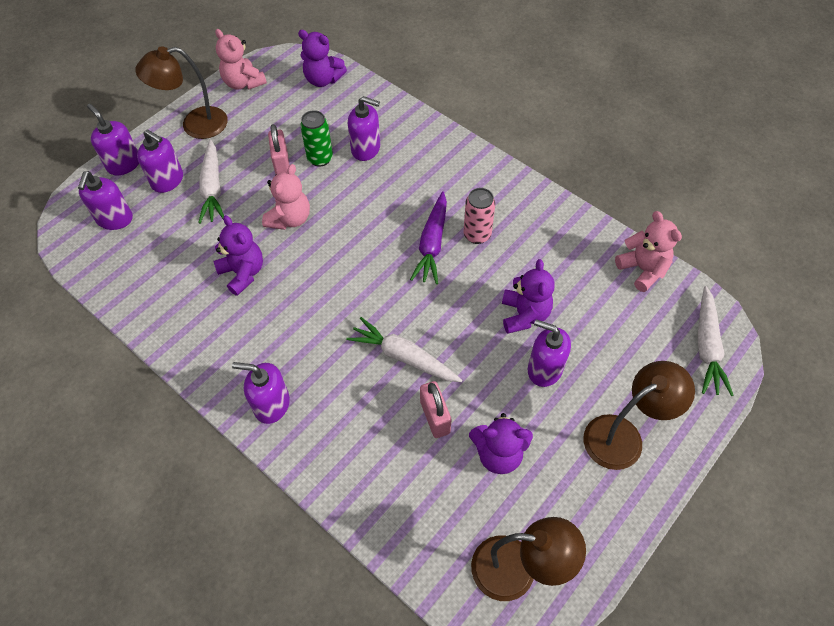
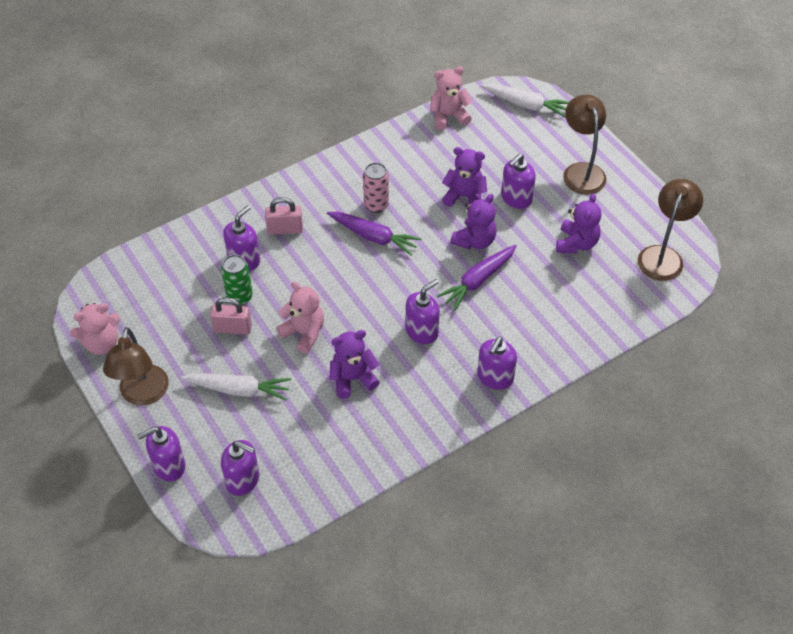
camera: 75 degrees left, 5 degrees down
purple soap dispenser [137,129,183,193] -> purple soap dispenser moved to [405,279,440,344]
purple teddy bear [298,30,347,87] -> purple teddy bear moved to [450,194,497,249]
white carrot [346,317,462,382] -> purple carrot [437,245,517,310]
pink padlock [420,381,451,438] -> pink padlock moved to [265,197,303,235]

